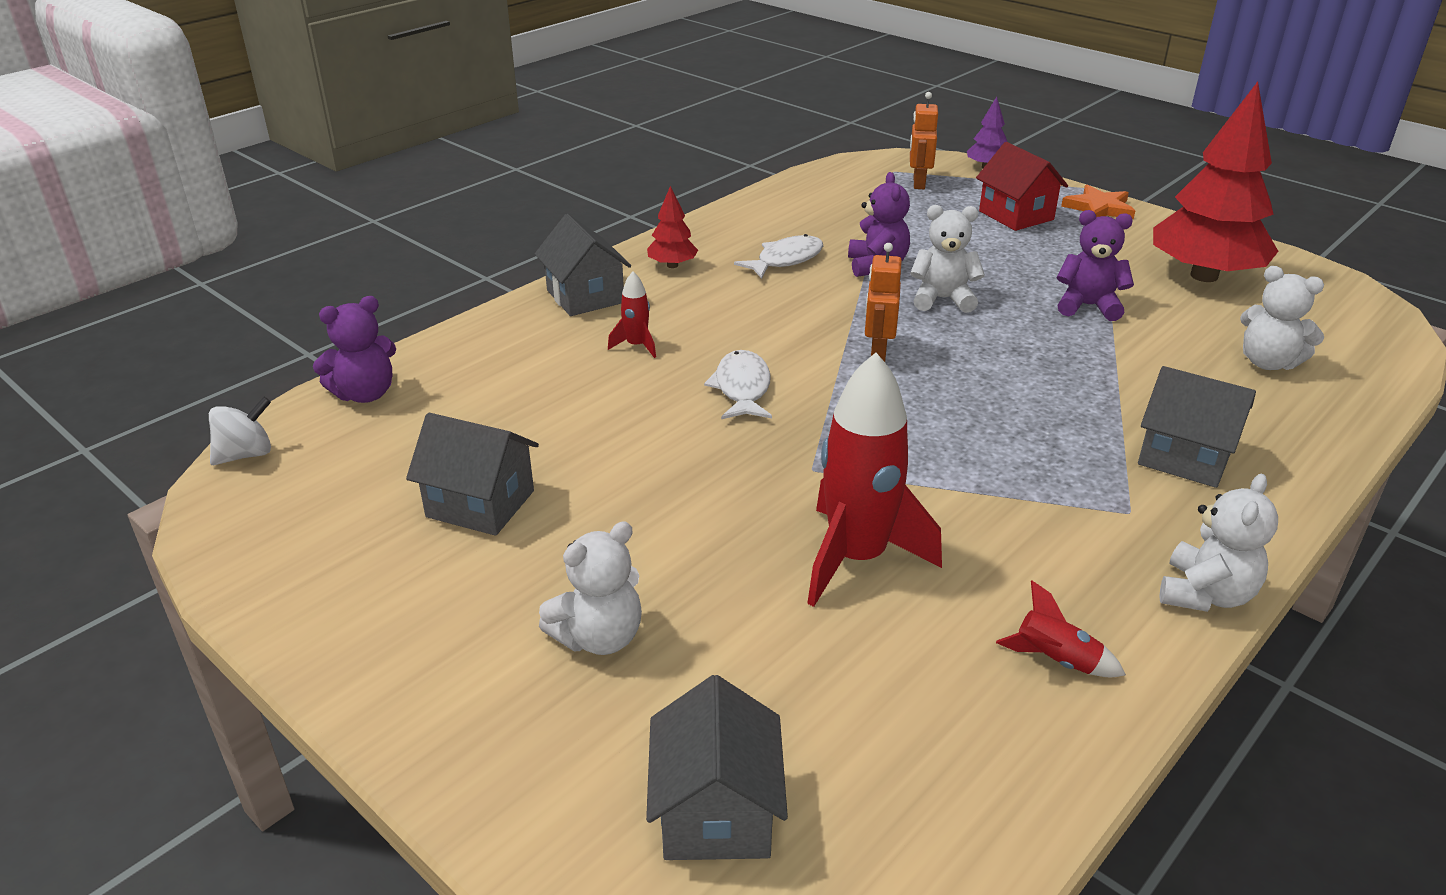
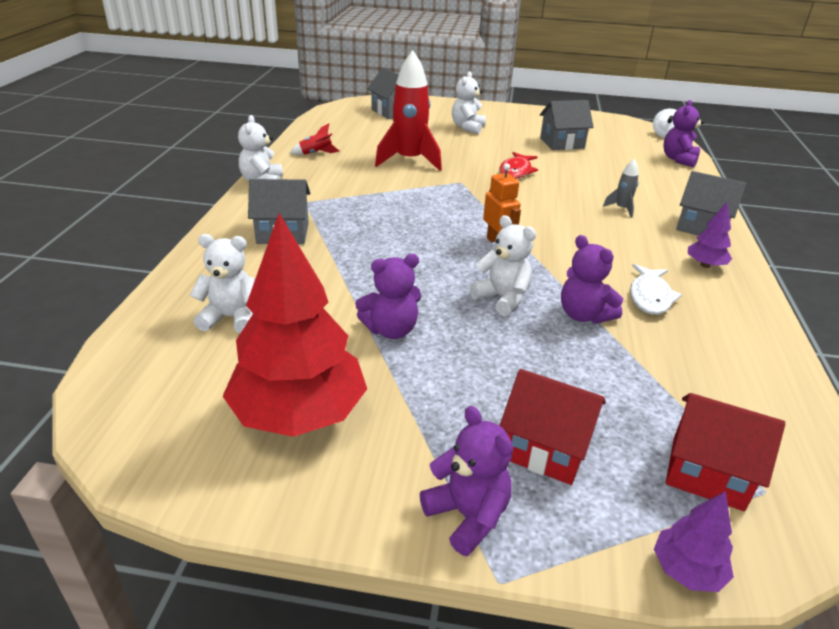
camera: 145 degrees right, 0 degrees up
red rocket [608,272,656,358] -> grey rocket [603,159,638,218]
red tree [647,186,698,268] -> purple tree [688,202,732,268]
white fish [704,350,772,419] -> none
orange robot [910,92,938,189] -> red house [666,393,785,511]
white teddy bear [910,205,985,313] -> white teddy bear turned 105 degrees counterclockwise [469,215,536,316]
orange star [1061,185,1135,219] -> purple teddy bear [420,406,513,556]
none -> red fish [499,152,538,179]

